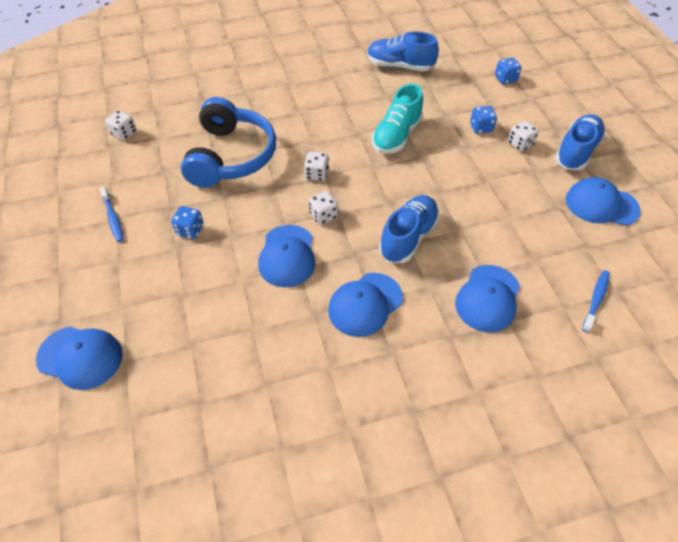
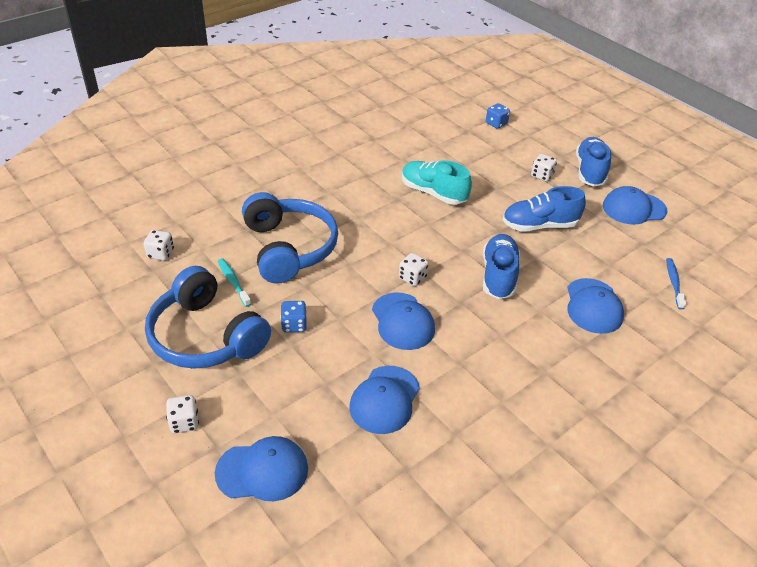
camera: 25 degrees left, 10 degrees down
blue toothbrush [99,187,124,242] -> blue headphones [145,266,271,369]
white dice [304,152,329,181] -> white dice moved to [166,395,199,433]
blue cap [328,273,403,337] -> blue cap moved to [349,366,420,434]
blue shoe [367,31,439,71] -> blue shoe moved to [502,186,586,232]
turquoise shoe [372,84,423,154] -> turquoise shoe turned 120 degrees clockwise [402,160,472,205]
blue dice [470,106,497,134] -> none
none -> turquoise toothbrush [218,258,251,307]

